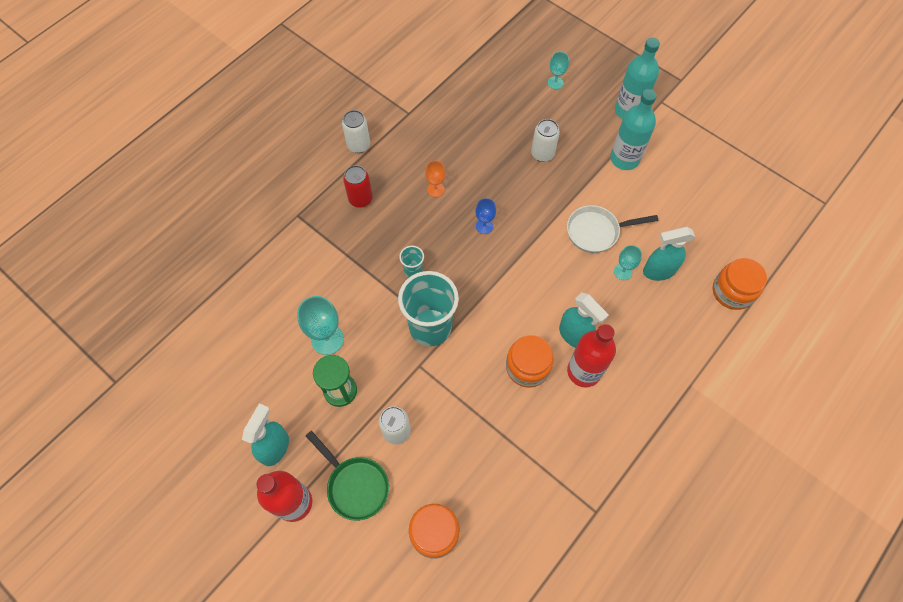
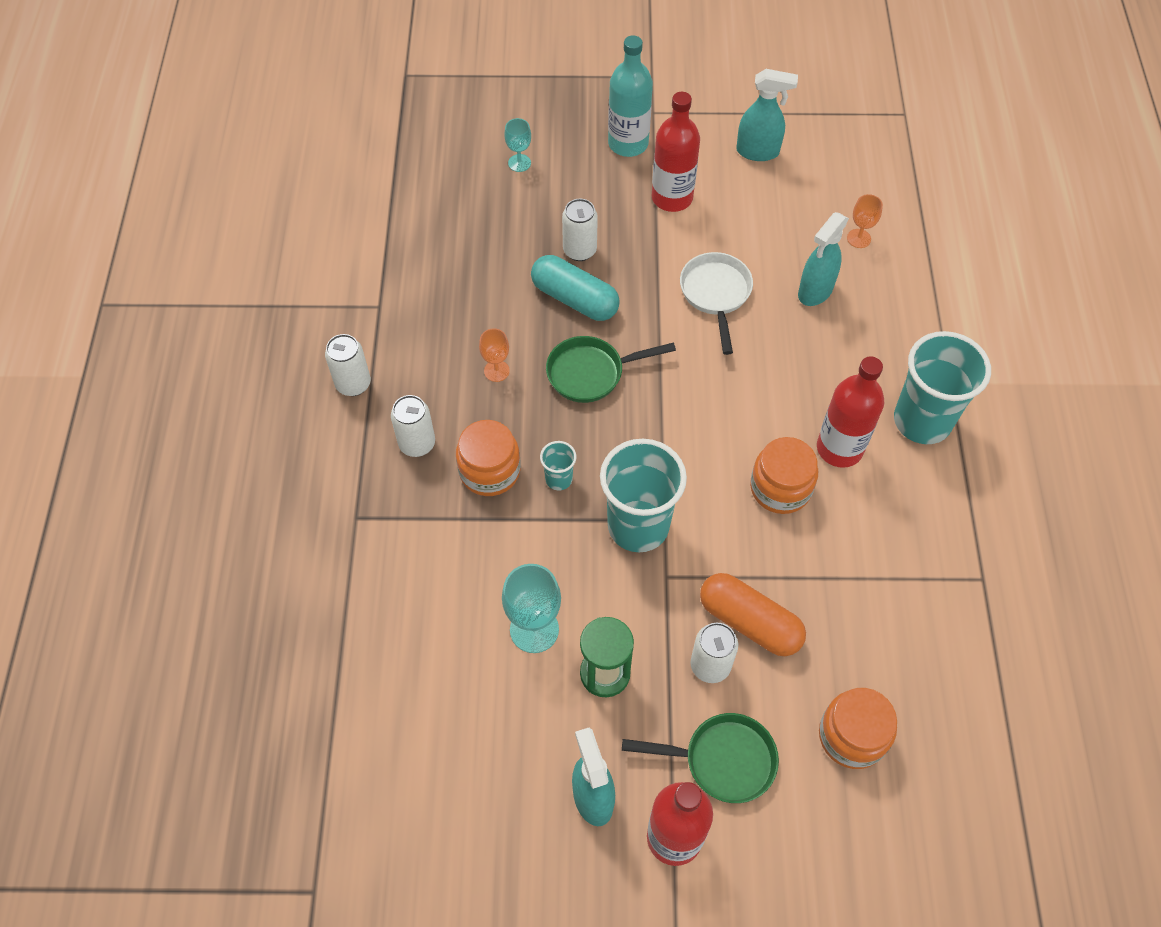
camera: 40 degrees left, 5 degrees down
red can [343,165,373,208] -> white can [391,395,435,457]
blue goblet [475,198,496,234] -> green pan [546,336,676,403]
turquoise spray bottle [559,293,609,348] -> turquoise spray bottle moved to [736,69,798,161]
white pan [567,205,658,253] -> white pan turned 135 degrees clockwise [680,252,753,355]
turquoise bottle [610,89,657,170] -> red bottle [652,92,700,212]
turquoise goblet [614,245,642,280] -> none
orange jar [713,258,767,310] -> orange jar moved to [456,420,520,496]
none -> turquoise capsule [531,255,620,321]
none -> orange capsule [700,573,806,656]
none -> orange goblet [847,194,883,248]
none -> turquoise cup [894,331,991,444]

